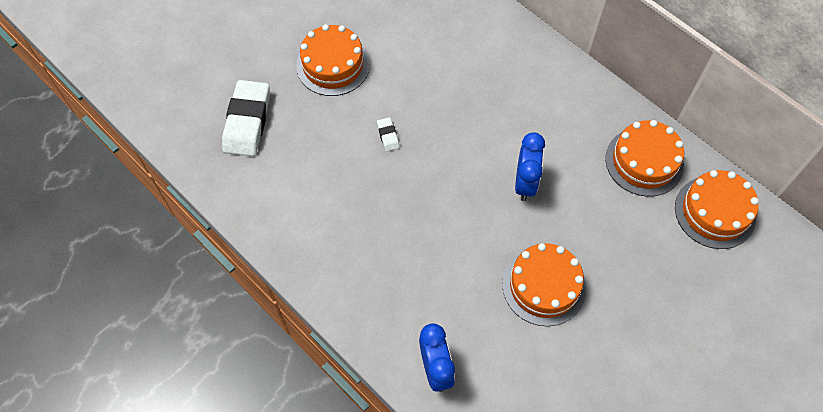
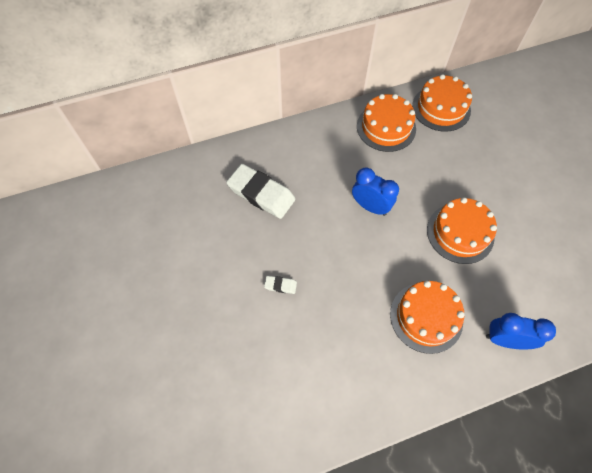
camera: 65 degrees left, 0 degrees up
white eraser [222,80,270,157] -> white eraser moved to [226,164,295,219]
orange cake [296,24,370,96] -> orange cake moved to [390,281,464,354]

